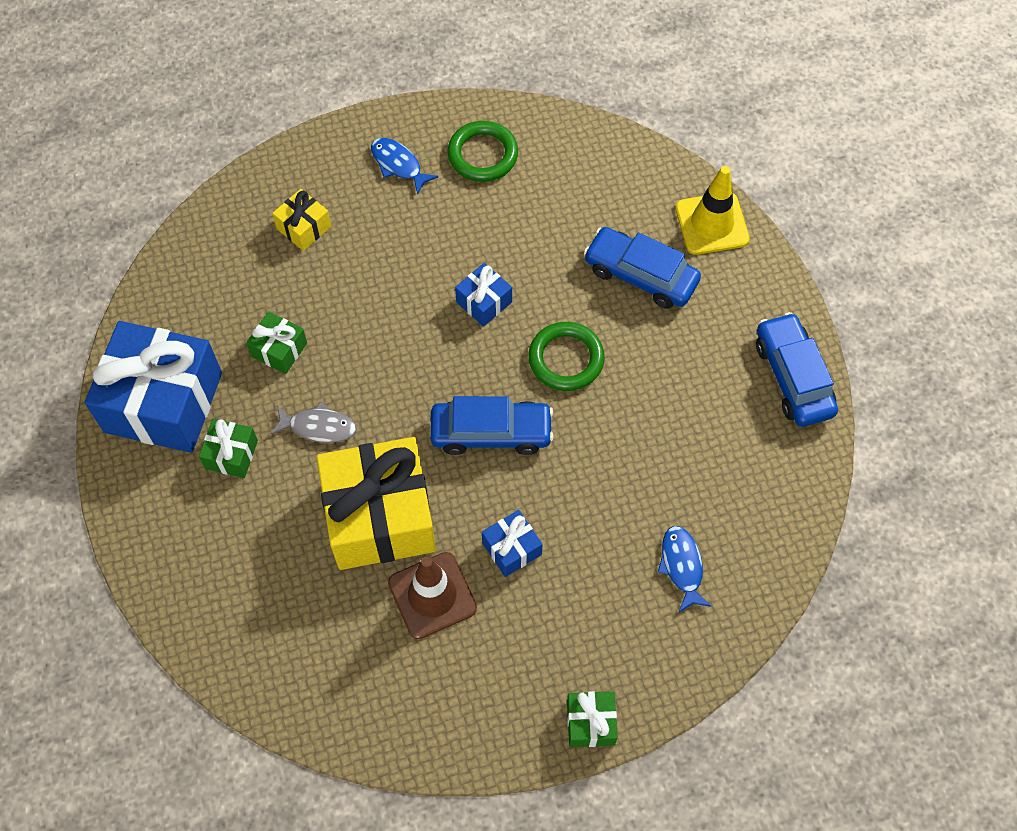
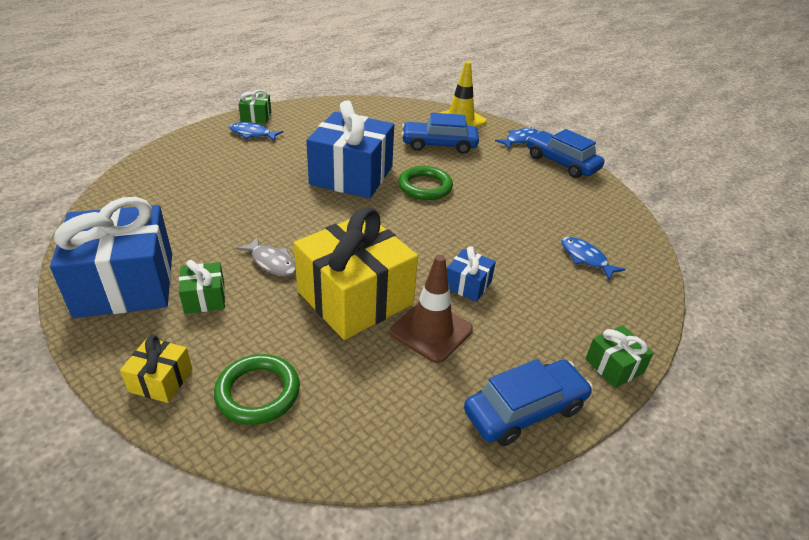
camera: 30 degrees left, 25 degrees down
green gift [246,311,307,374] -> green gift moved to [238,89,271,123]
grey fish [270,402,357,443] -> grey fish turned 60 degrees clockwise [236,236,296,276]
yellow gift [272,189,331,251] -> yellow gift moved to [120,335,192,403]
blue car [430,396,554,455] -> blue car moved to [464,359,593,446]
green ring [447,121,518,182] -> green ring moved to [214,354,300,425]
blue gift [455,263,512,327] -> blue gift [306,100,394,199], size x2.23
none -> blue fish [495,128,539,149]

